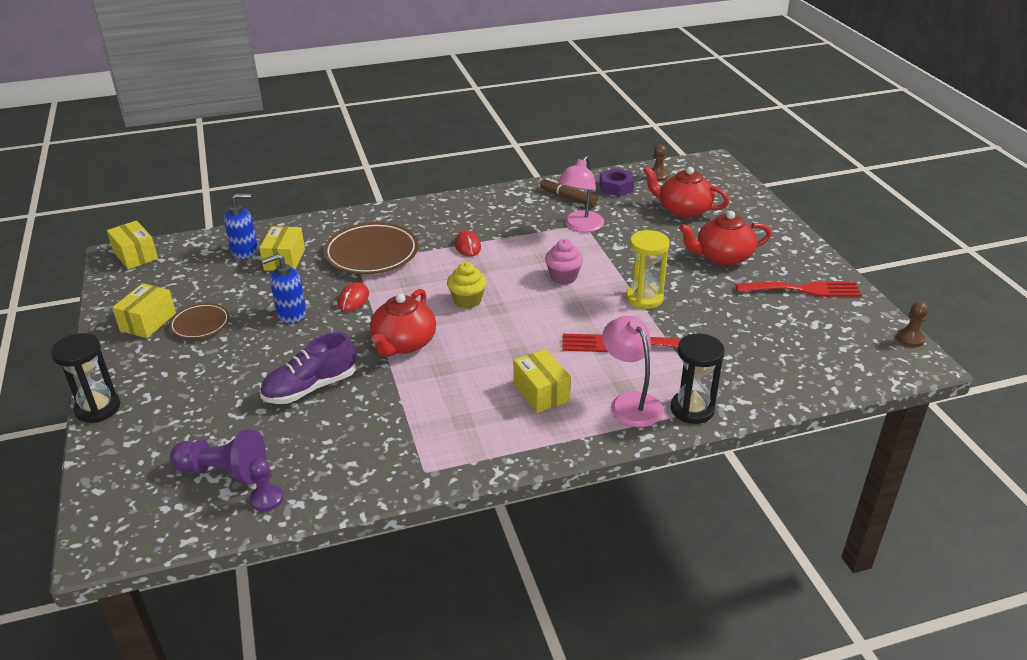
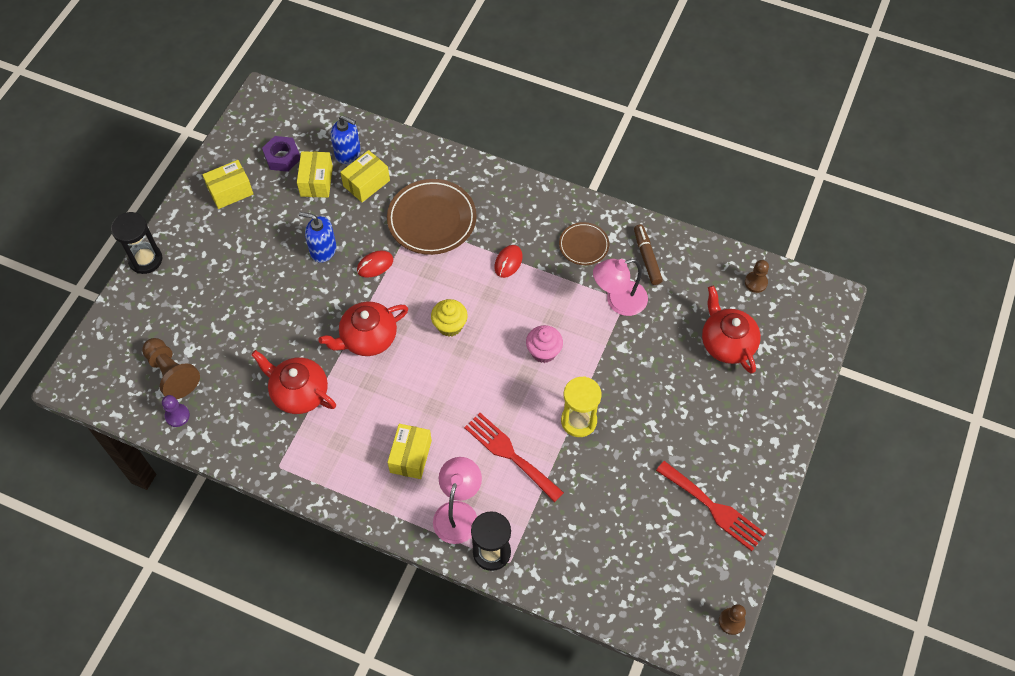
camera: 40 degrees right, 25 degrees up
yellow box [107,220,158,270] -> yellow box moved to [297,151,333,198]
brown plate [169,303,230,339] -> brown plate moved to [559,222,609,265]
purple pawn [170,430,266,484] -> brown pawn [142,338,200,399]
purple shoe [260,332,356,404] -> none
purple nut [599,168,634,197] -> purple nut moved to [262,136,300,172]
red teapot [679,211,772,266] -> red teapot moved to [251,350,336,414]

